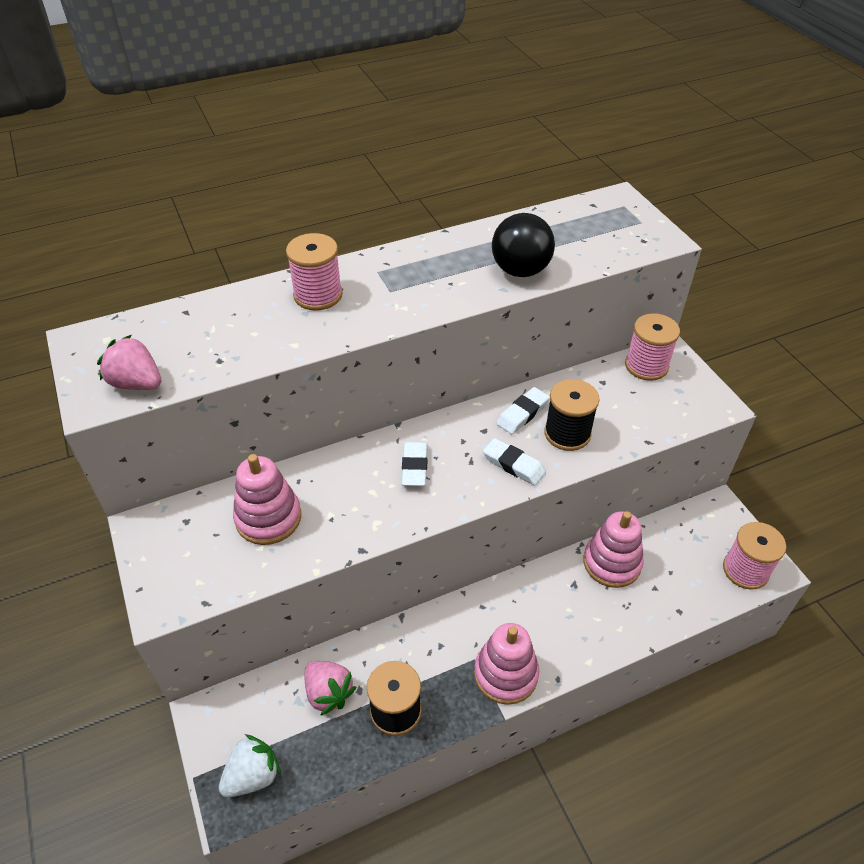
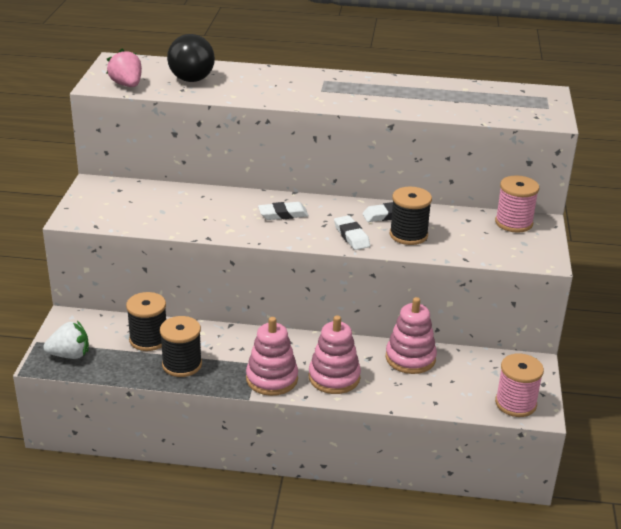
camera: 30 degrees right, 15 degrees down
pink stacking toy [233,454,301,545] -> pink stacking toy moved to [309,315,361,394]
pink spool [286,233,343,310] -> none
pink strawberry [305,661,356,716] -> black spool [126,292,166,351]
white eraser [401,442,428,486] -> white eraser turned 45 degrees clockwise [258,202,309,220]
black ball [492,213,555,277] -> black ball moved to [167,34,215,82]

